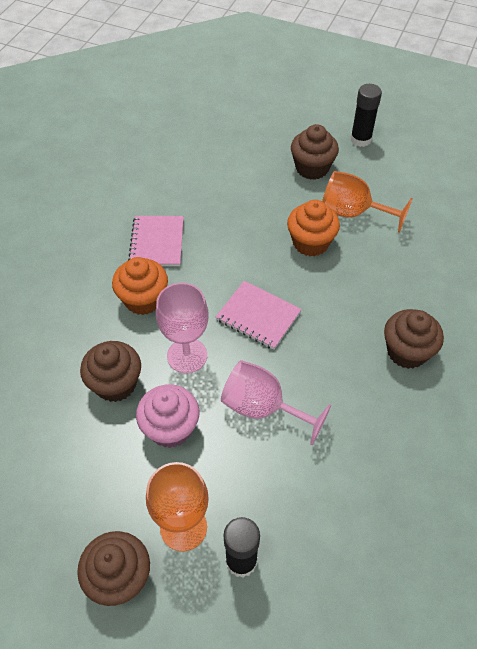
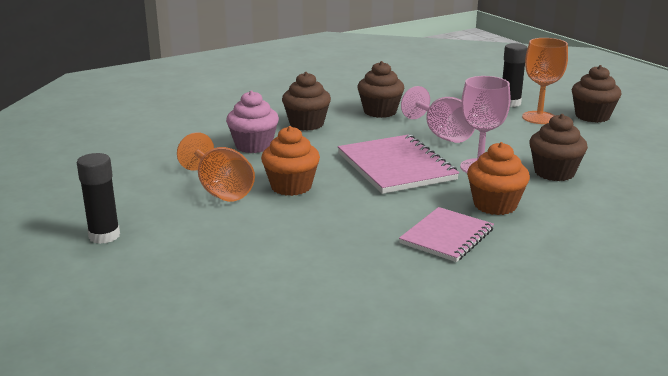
camera: 145 degrees left, 30 degrees down
pink cupcake [136,384,199,448] -> pink cupcake moved to [226,91,279,153]
pink notebook [216,281,302,350] -> pink notebook [338,134,459,194], size x1.54
brown cupcake [291,124,339,180] -> brown cupcake moved to [357,61,404,118]

